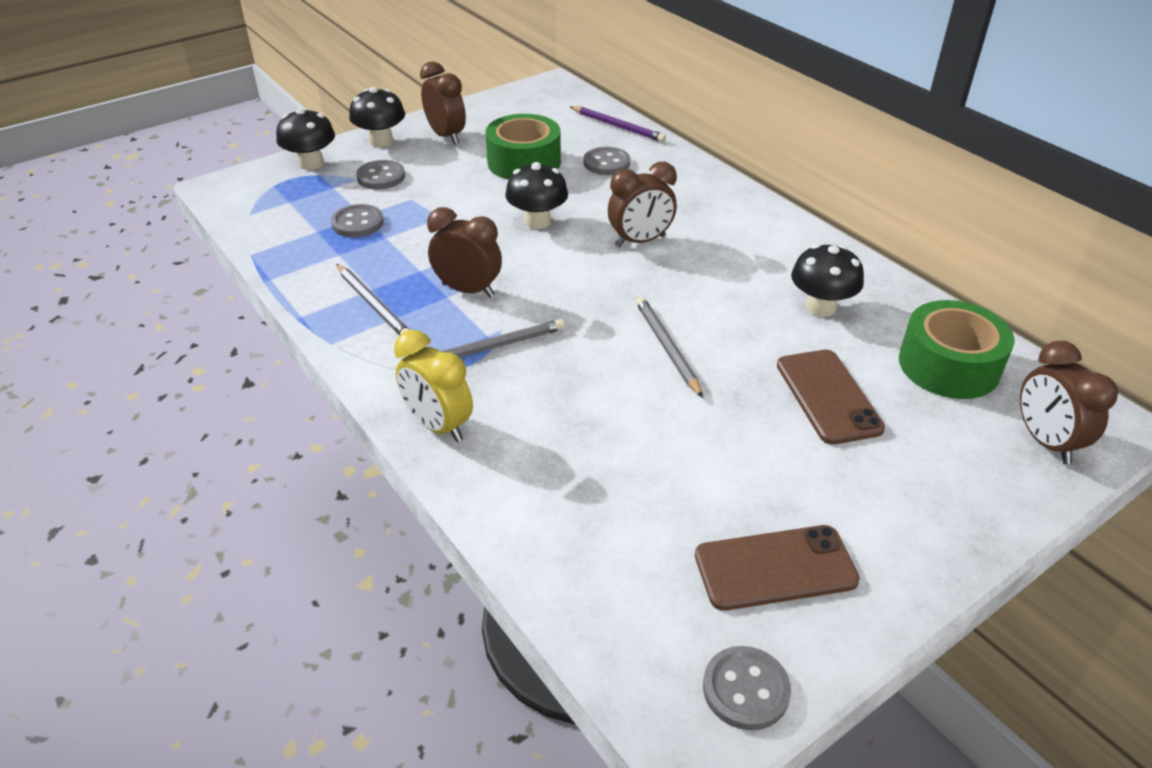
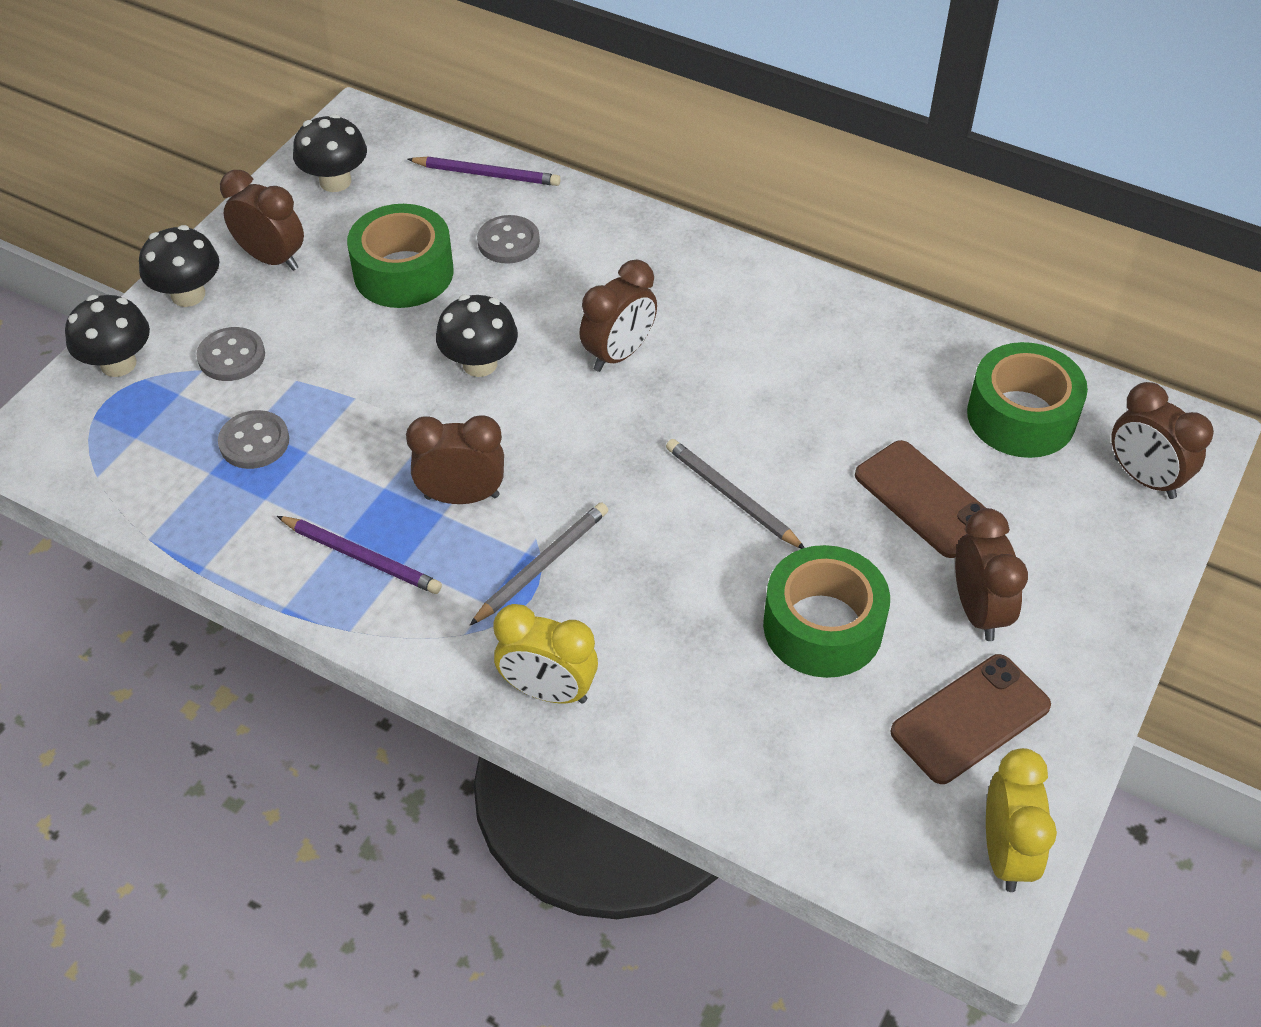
camera: 25 degrees left, 10 degrees up
grey pencil [336,264,409,335] -> purple pencil [277,516,442,594]
grey button [703,646,791,730] -> yellow clock [986,748,1057,892]
black mushroom [791,244,864,317] -> black mushroom moved to [293,114,367,192]
none -> green tape [763,545,890,678]
none -> brown clock [955,508,1028,641]

